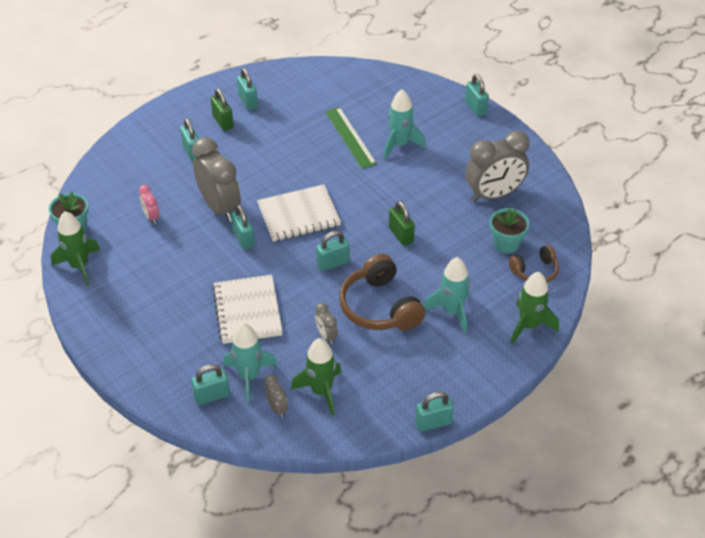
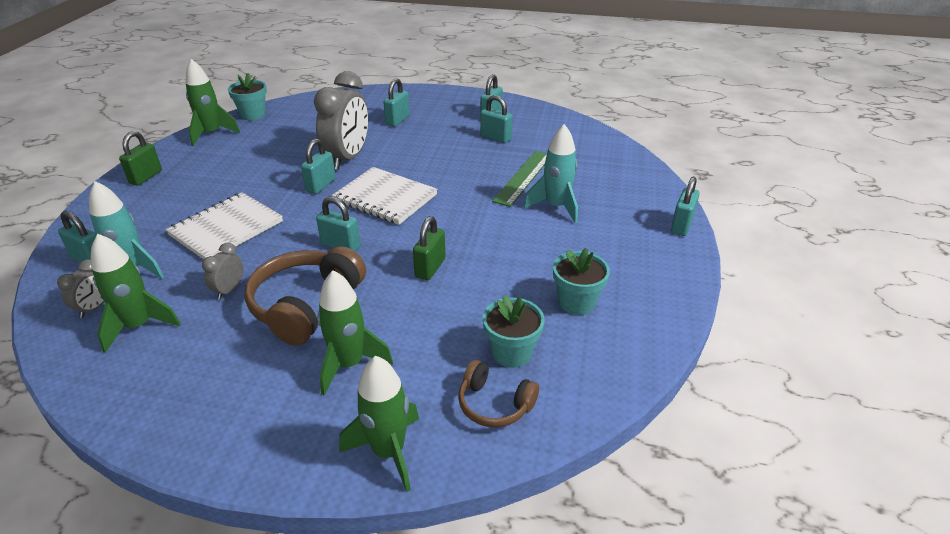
camera: 50 degrees right, 10 degrees down
pink clock [139,185,159,224] -> none
green padlock [211,88,234,131] -> green padlock moved to [119,131,162,186]
turquoise padlock [415,391,454,432] -> turquoise padlock moved to [480,95,512,143]
turquoise rocket [424,257,470,333] -> green rocket [317,270,393,395]
grey clock [465,130,529,202] -> turquoise flower pot [553,248,610,315]

